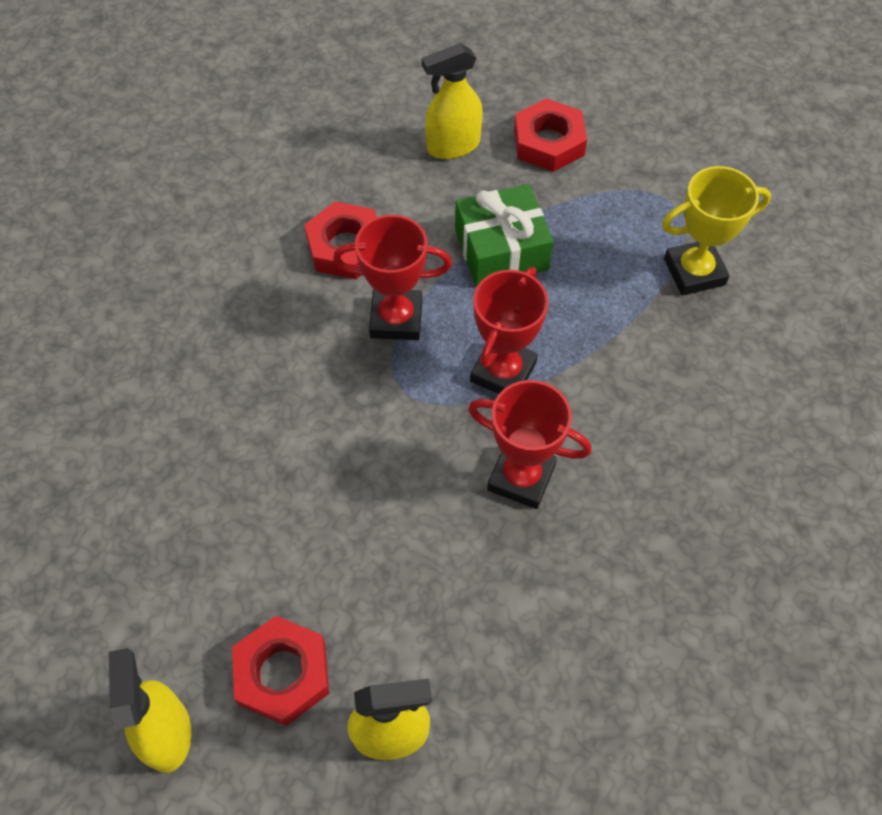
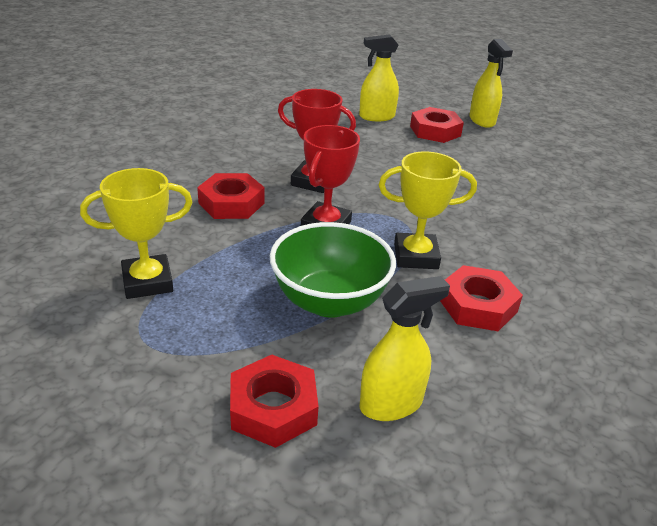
camera: 175 degrees right, 25 degrees down
red trophy [333,215,452,340] -> yellow trophy [379,152,477,269]
green gift [455,184,553,287] -> green bowl [270,222,396,318]
none -> red nut [197,173,264,219]

